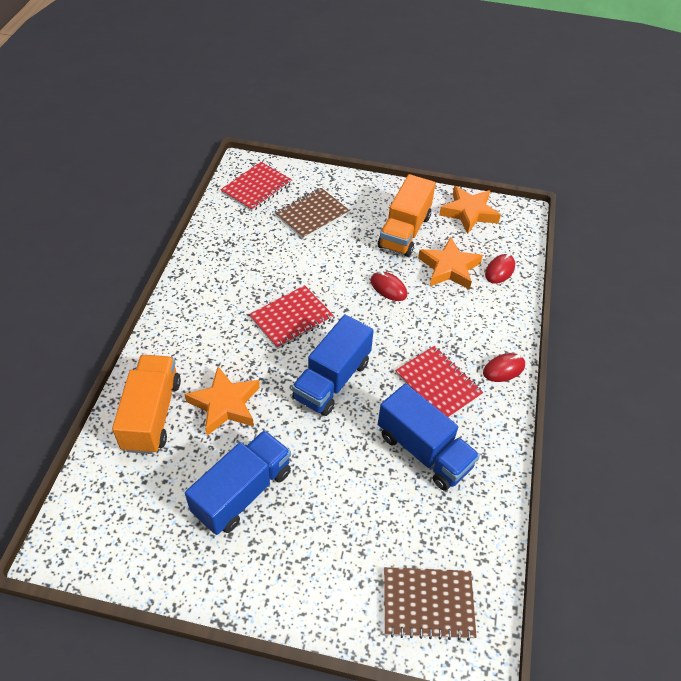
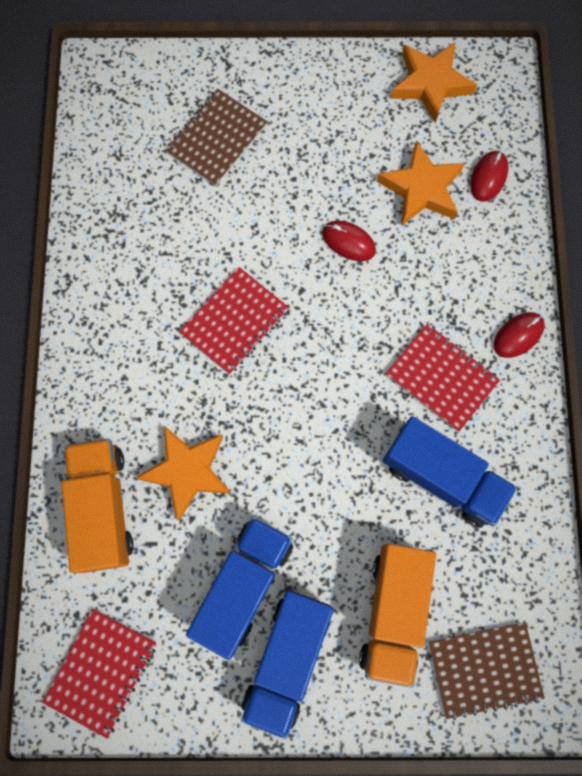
camera: 10 degrees left, 25 degrees up
red notebook [220,162,292,212] -> red notebook moved to [42,609,156,738]
blue truck [292,315,374,416] -> blue truck moved to [241,590,333,739]
orange truck [378,174,436,257] -> orange truck moved to [359,544,436,688]

